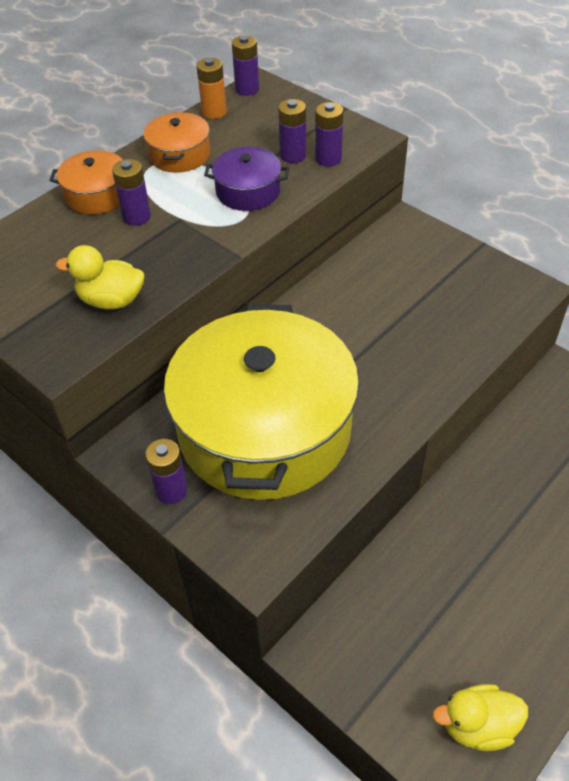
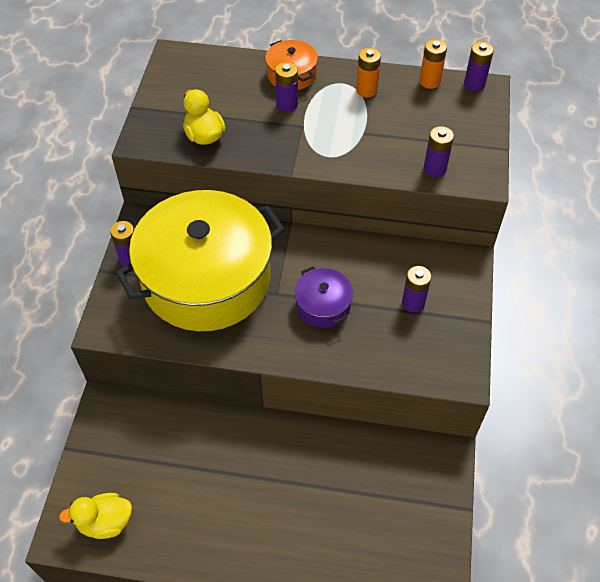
camera: 55 degrees right, 5 degrees up
orange pot [143,112,210,173] -> orange battery [356,48,381,97]
purple pot [204,147,289,211] -> purple pot moved to [295,266,353,328]
purple battery [278,99,306,163] -> purple battery moved to [402,266,431,313]
yellow duck [433,684,528,751] -> yellow duck turned 60 degrees counterclockwise [59,493,132,539]

